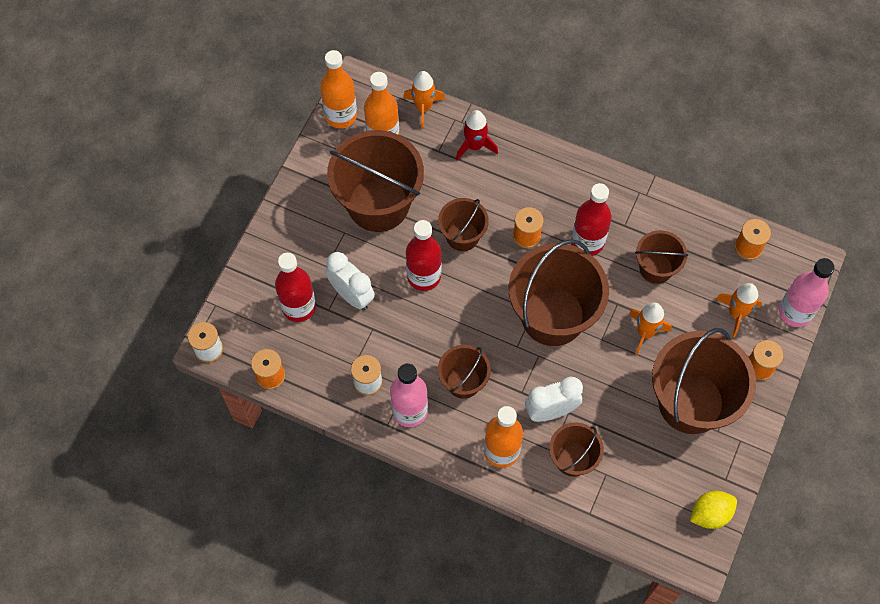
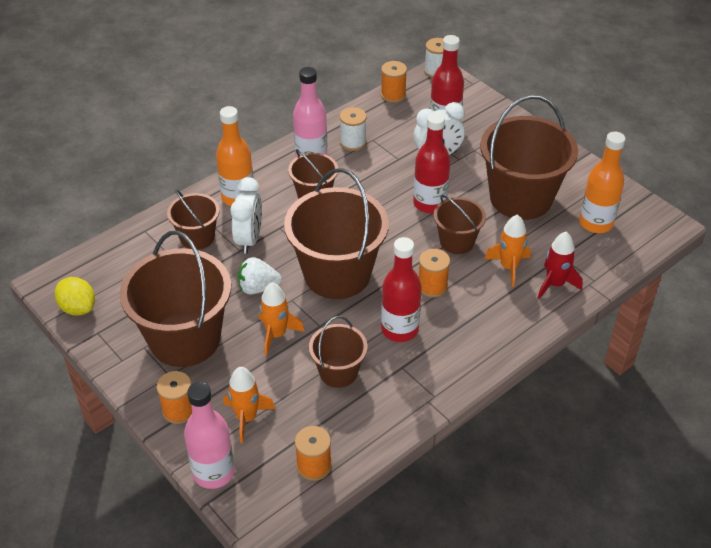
camera: 115 degrees right, 20 degrees down
orange bottle [320,50,357,128] -> none
orange rocket [403,71,446,129] -> orange rocket moved to [484,215,531,287]
yellow lemon [690,491,737,529] -> yellow lemon turned 45 degrees counterclockwise [55,277,95,316]
none -> white strawberry [238,257,282,295]

